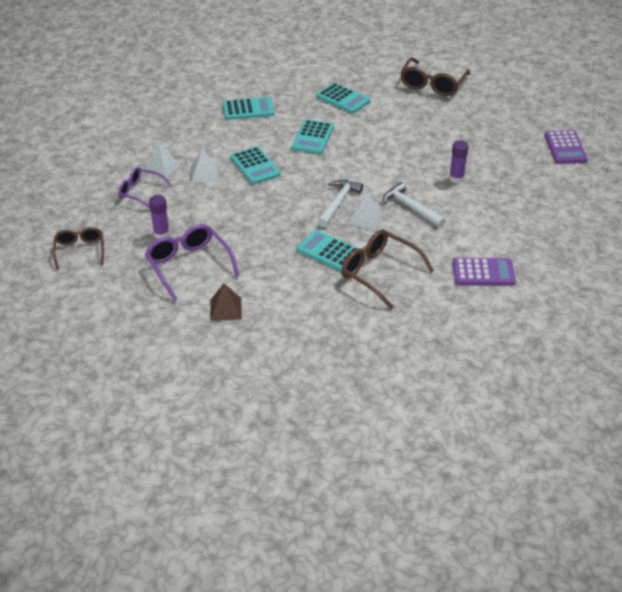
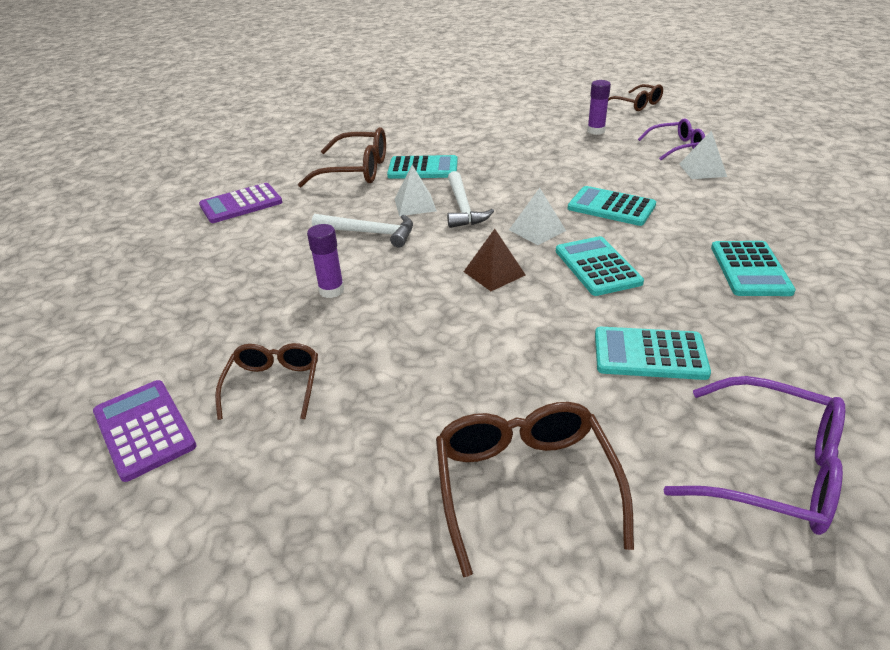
camera: 150 degrees right, 5 degrees down
purple glasses [145,224,239,301] -> purple glasses moved to [663,376,845,535]
white pyramid [190,149,218,183] -> white pyramid moved to [509,188,566,245]
brown pyramid [210,283,242,321] -> brown pyramid moved to [464,229,525,291]
turquoise calculator [223,97,274,120] -> turquoise calculator turned 45 degrees counterclockwise [711,241,796,296]
none -> brown glasses [215,343,318,420]

